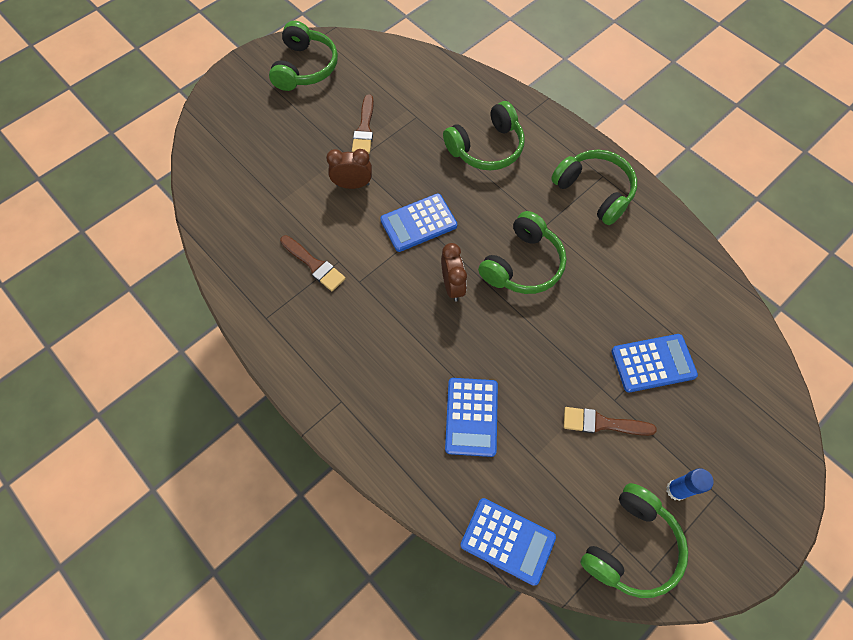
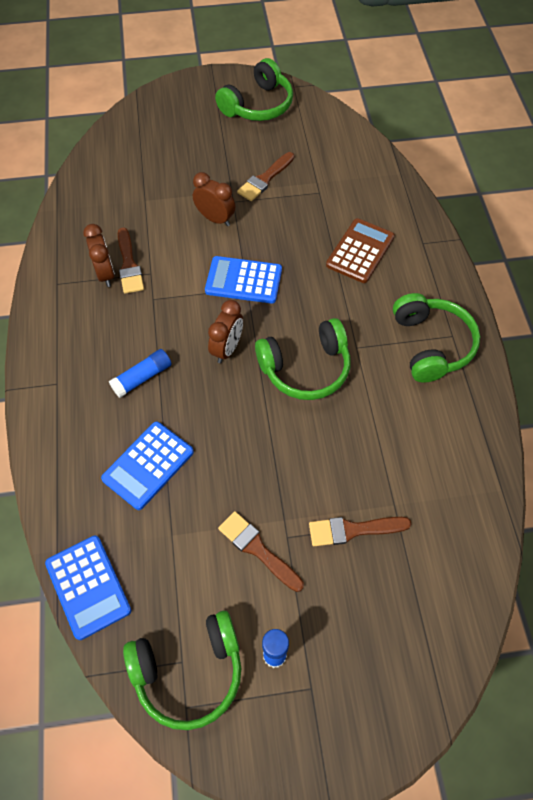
camera: 35 degrees right, 5 degrees down
green headphones [443,101,525,171] -> brown calculator [326,218,395,283]
blue calculator [611,334,698,392] -> brown brush [309,517,411,546]
none -> brown clock [83,224,115,287]
none -> blue glue stick [109,349,172,398]

